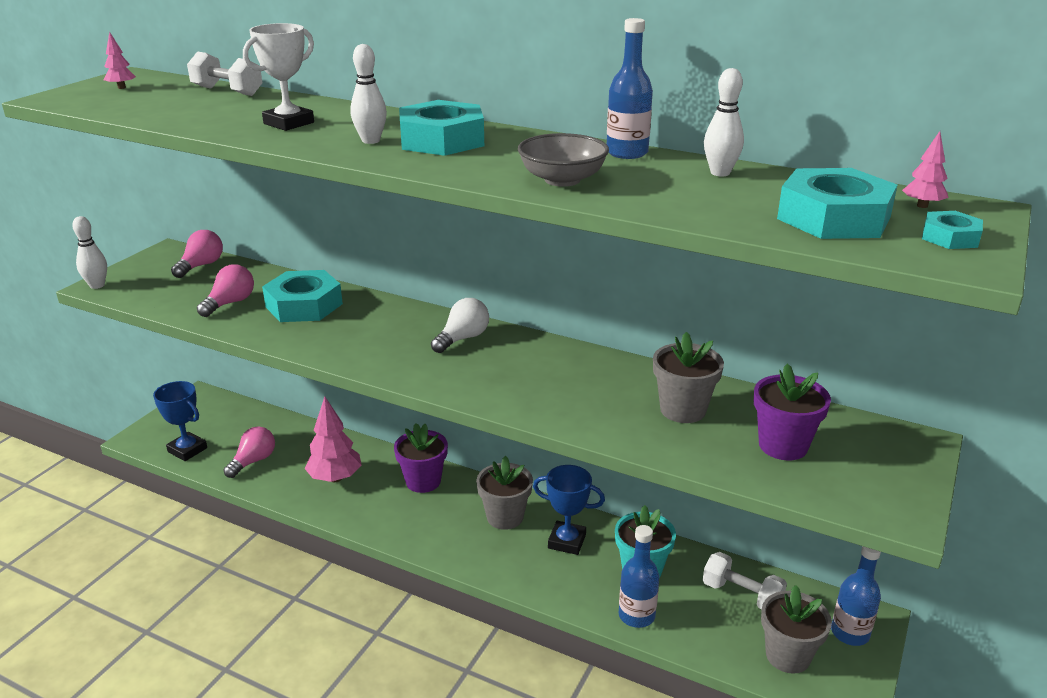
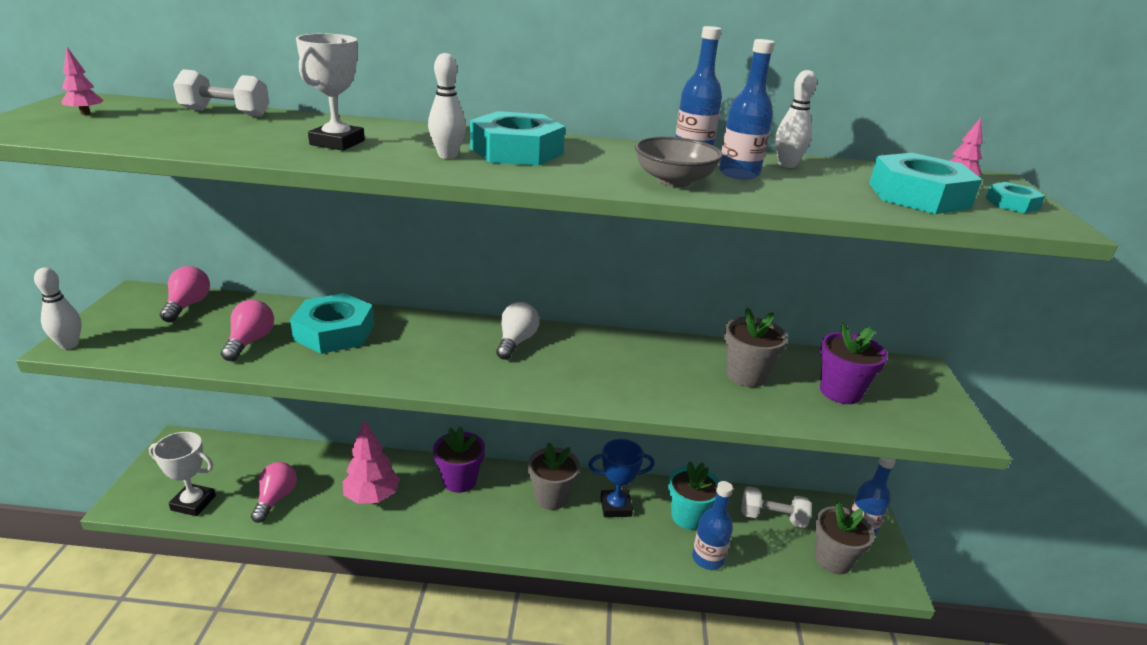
camera: 25 degrees left, 0 degrees up
blue trophy [153,381,207,461] -> white trophy [149,432,216,516]
none -> blue bottle [719,39,775,180]

